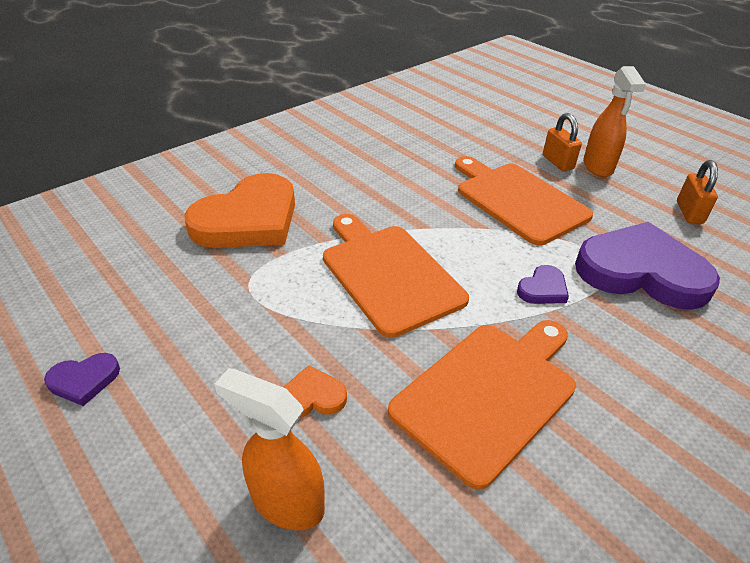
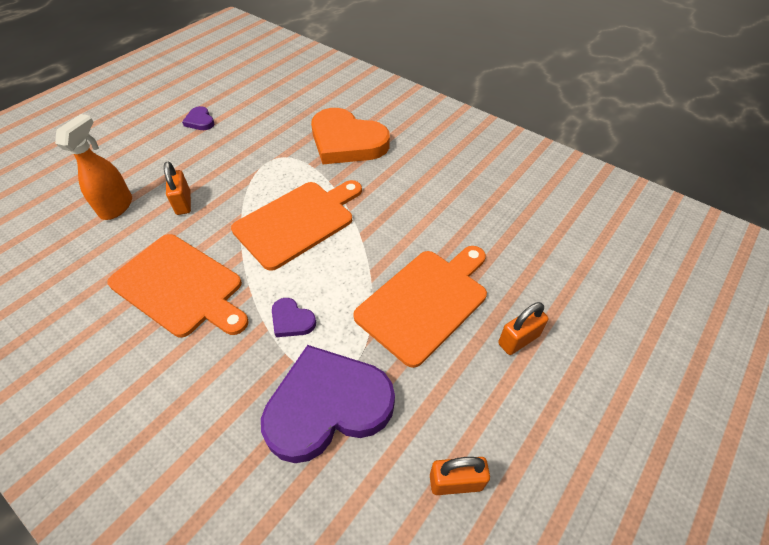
camera: 80 degrees right, 10 degrees up
orange heart [283,365,347,418] -> orange padlock [164,162,191,215]
purple heart [575,222,720,310] -> purple heart turned 120 degrees counterclockwise [261,345,395,463]
orange spray bottle [583,66,646,177] -> none

